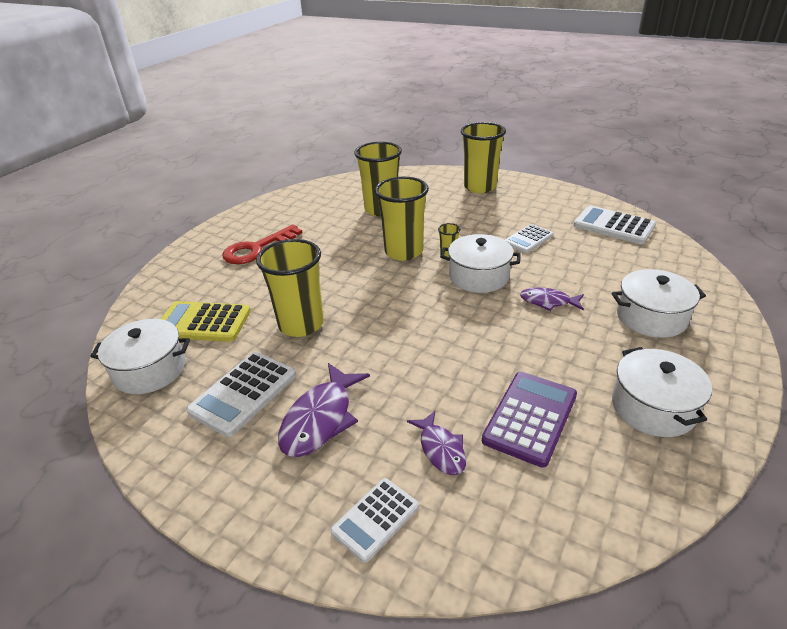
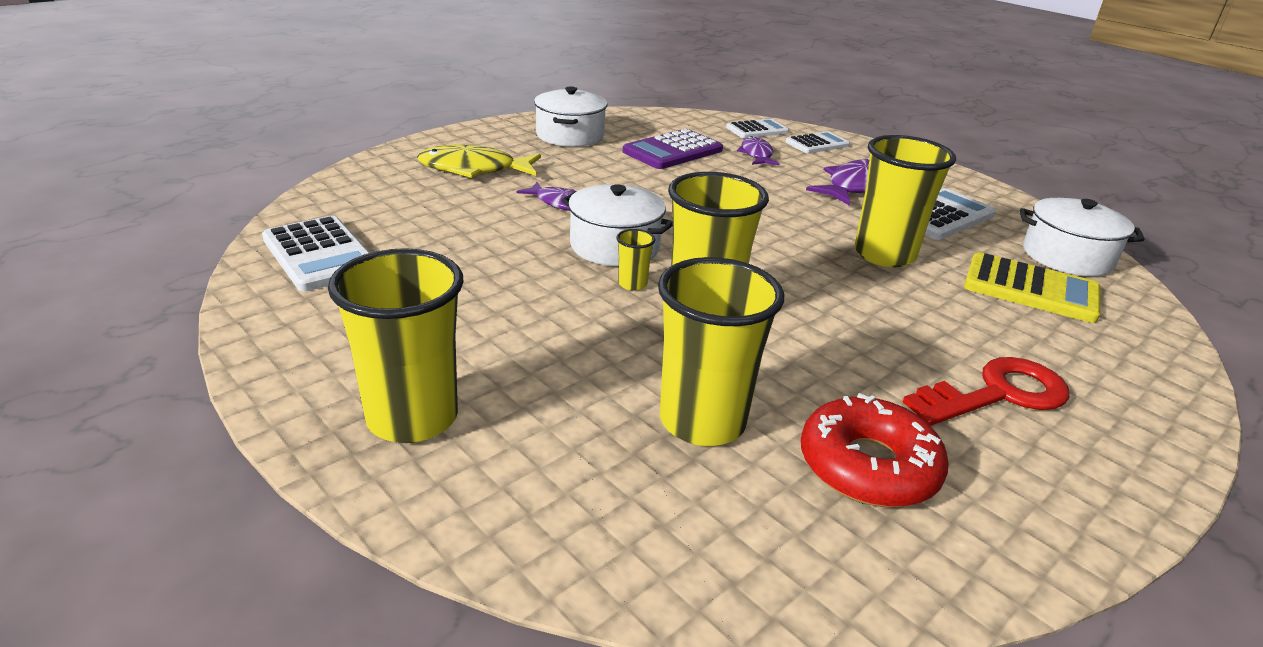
camera: 165 degrees left, 5 degrees down
white calculator [505,224,554,253] -> white calculator moved to [726,119,789,138]
white pot [611,269,706,338] -> yellow fish [417,145,541,178]
none -> red donut [801,393,949,507]

